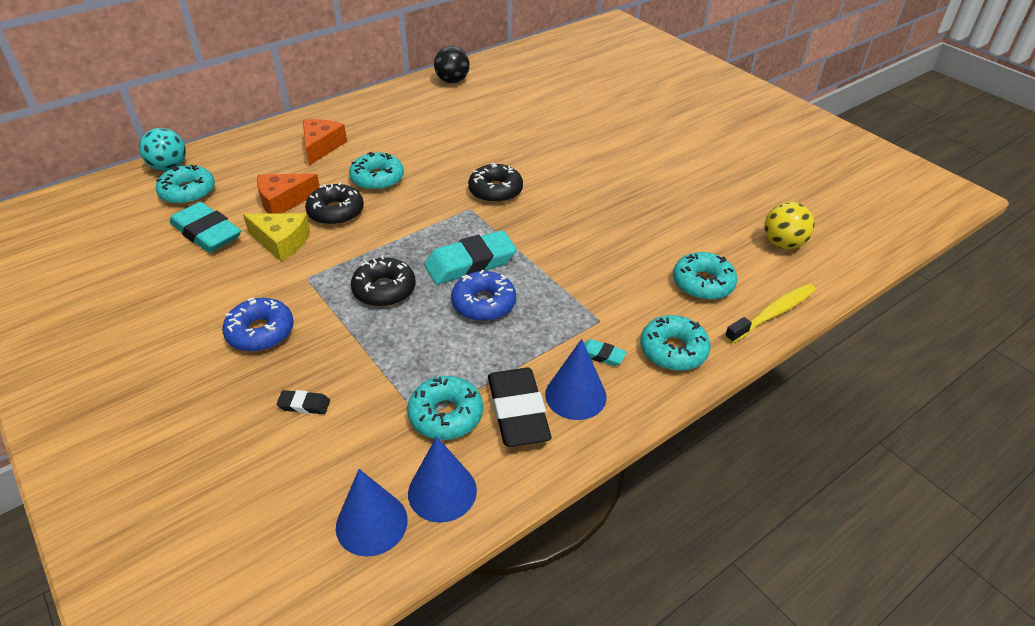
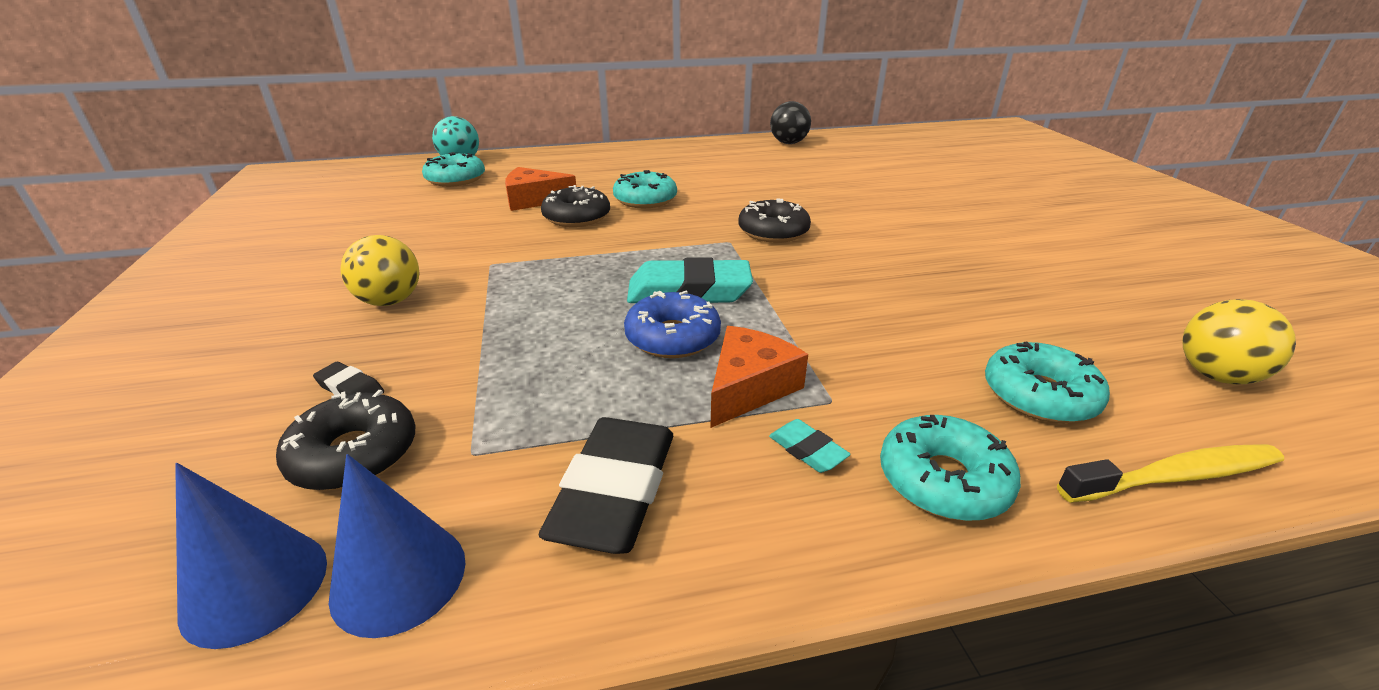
camera: 25 degrees right, 10 degrees down
turquoise eraser [169,202,241,252] -> none
blue donut [222,298,294,352] -> yellow ball [340,235,419,306]
yellow cheese [243,213,310,261] -> none
orange cheese [303,119,347,166] -> orange cheese moved to [710,326,808,428]
black donut [351,255,416,307] -> black donut moved to [276,390,415,491]
turquoise donut [407,376,483,440] -> none
blue cone [545,339,606,420] -> none

